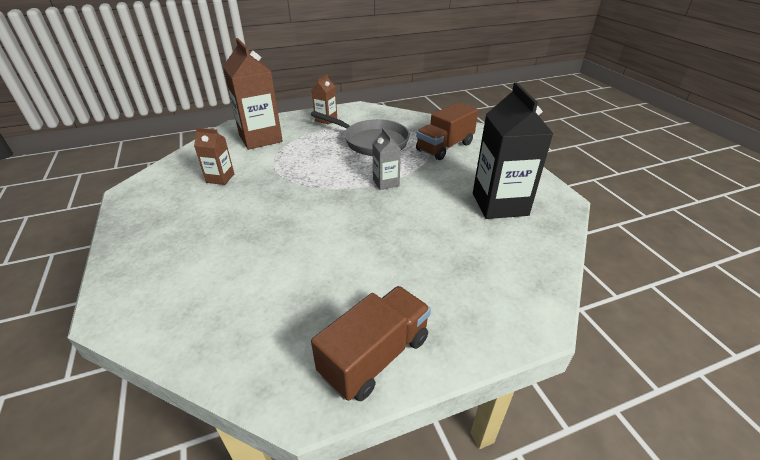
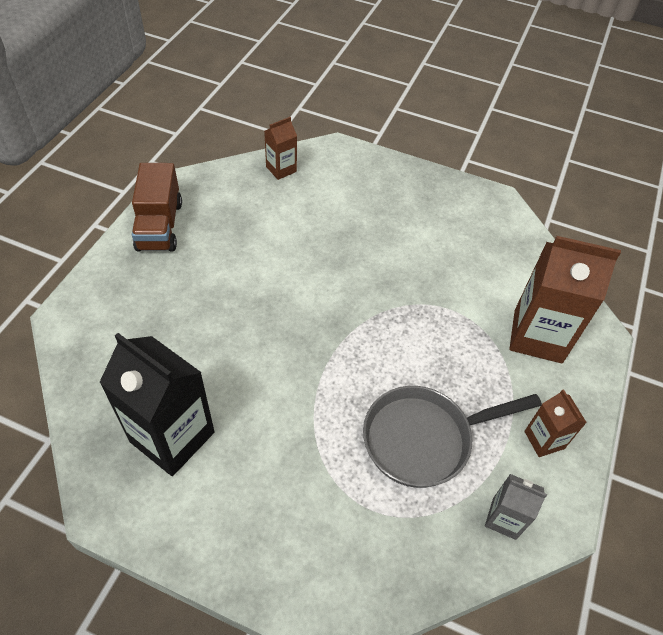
camera: 130 degrees right, 15 degrees up
brown carton [194,128,234,185] -> brown carton moved to [264,117,297,180]
grey carton [372,128,401,190] -> grey carton moved to [485,474,547,540]
brown truck [416,102,478,160] -> none

